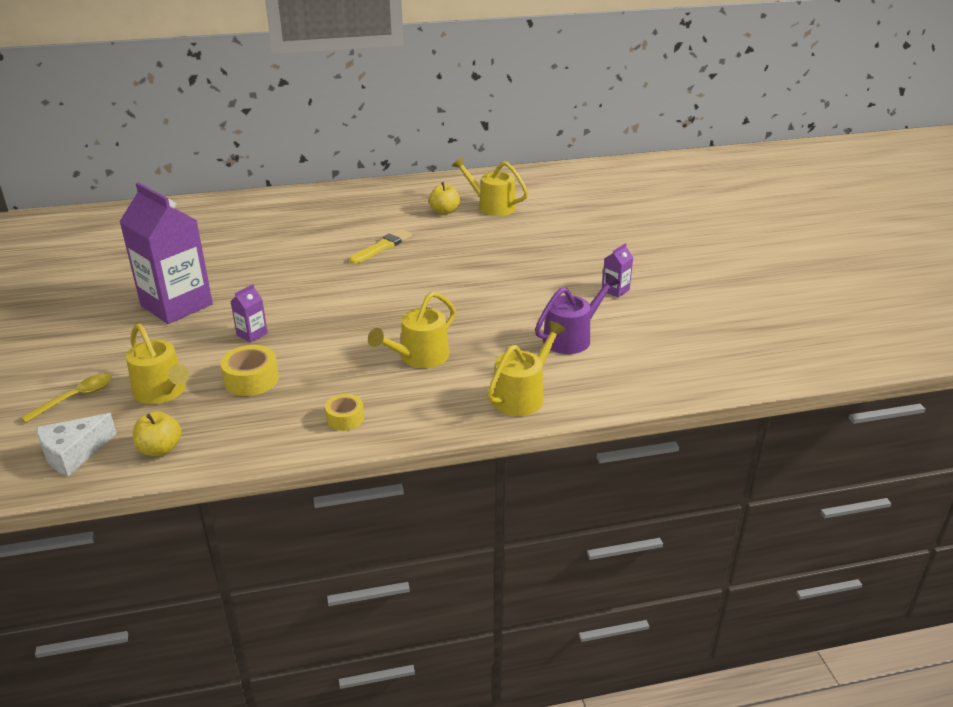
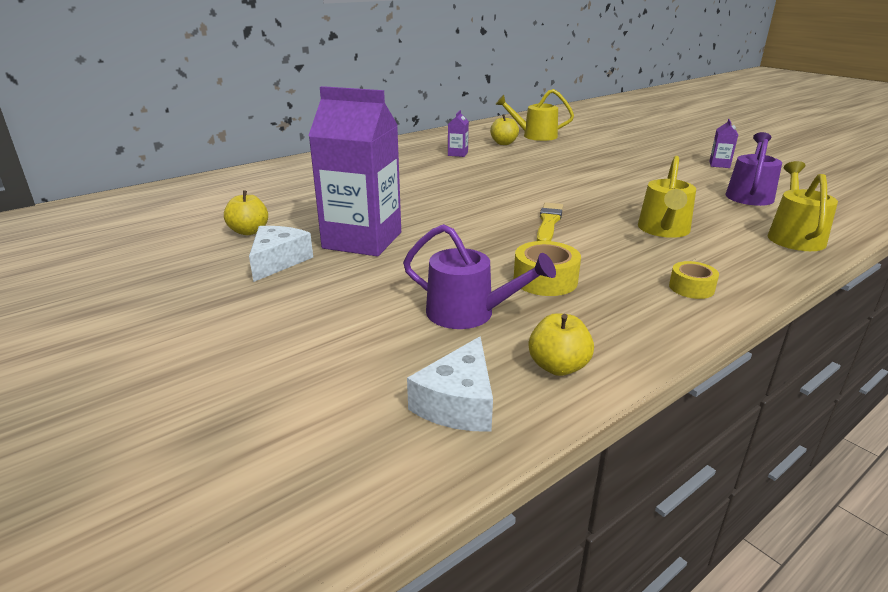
camera: 25 degrees left, 5 degrees down
yellow spoon [21,374,112,423] -> none
yellow watering can [126,324,190,404] -> purple watering can [403,224,556,329]
purple carton [230,284,268,343] -> purple carton moved to [448,110,469,157]
yellow brush [349,229,412,264] -> yellow brush moved to [537,202,563,241]
none -> yellow apple [224,190,268,235]
none -> white cheese [249,226,313,282]

